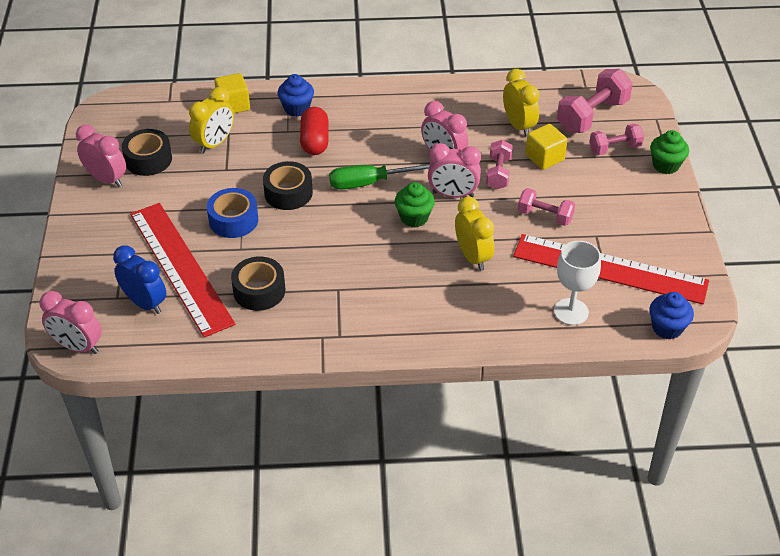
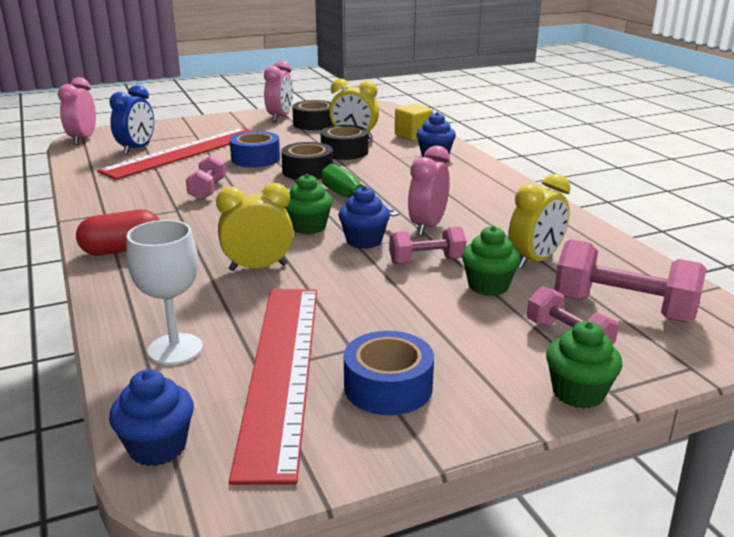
camera: 70 degrees right, 20 degrees down
black tape [231,256,285,311] -> black tape moved to [321,125,368,160]
red capsule [300,107,329,155] -> red capsule moved to [76,210,160,255]
pink clock [428,143,481,198] -> blue cupcake [338,186,390,249]
yellow clock [455,197,494,271] -> yellow clock turned 150 degrees counterclockwise [216,183,294,271]
pink dumbbell [518,188,575,226] -> pink dumbbell moved to [186,155,226,200]
yellow cube [525,124,567,170] -> green cupcake [462,226,521,296]
none -> blue tape [344,331,434,415]

